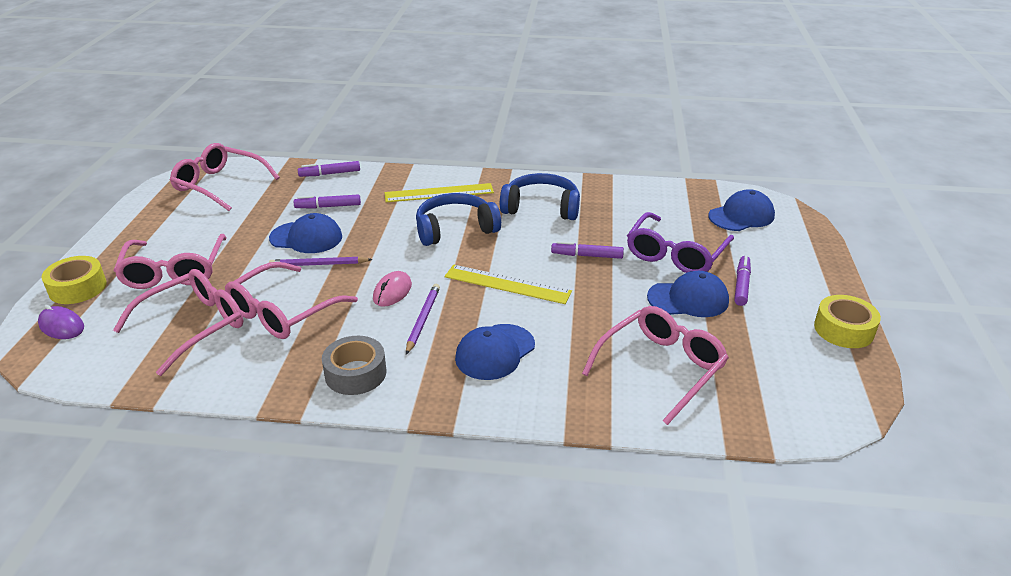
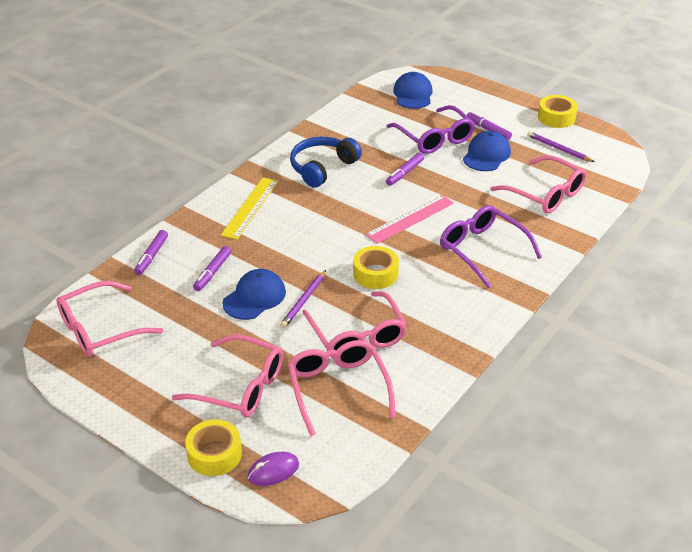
camera: 60 degrees left, 5 degrees up
grey tape [322,336,386,395] -> none
pink mouse [373,271,412,307] -> yellow tape [353,246,399,289]
purple pencil [406,284,440,355] -> purple pencil moved to [527,131,595,162]
blue headphones [416,193,501,246] -> none
yellow ruler [444,265,572,304] -> pink ruler [365,195,454,244]
blue cap [455,324,535,380] -> purple glasses [440,205,542,288]
pink glasses [582,306,729,425] -> pink glasses turned 150 degrees clockwise [490,155,586,213]

